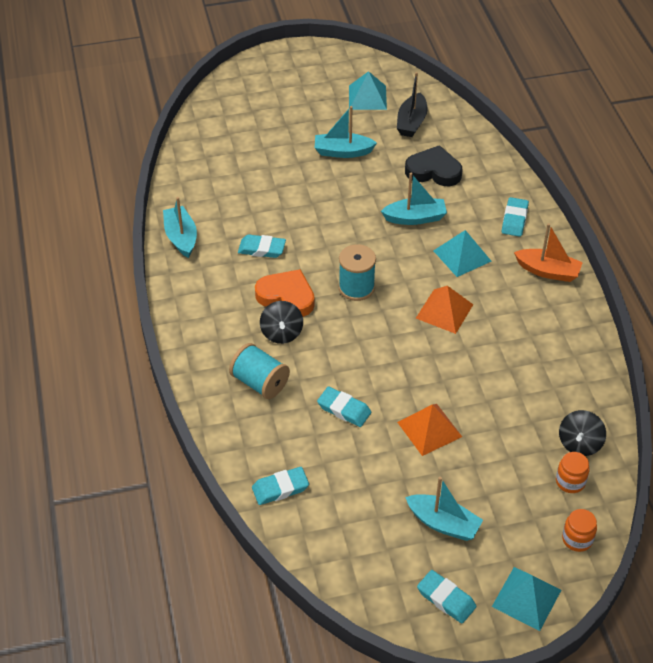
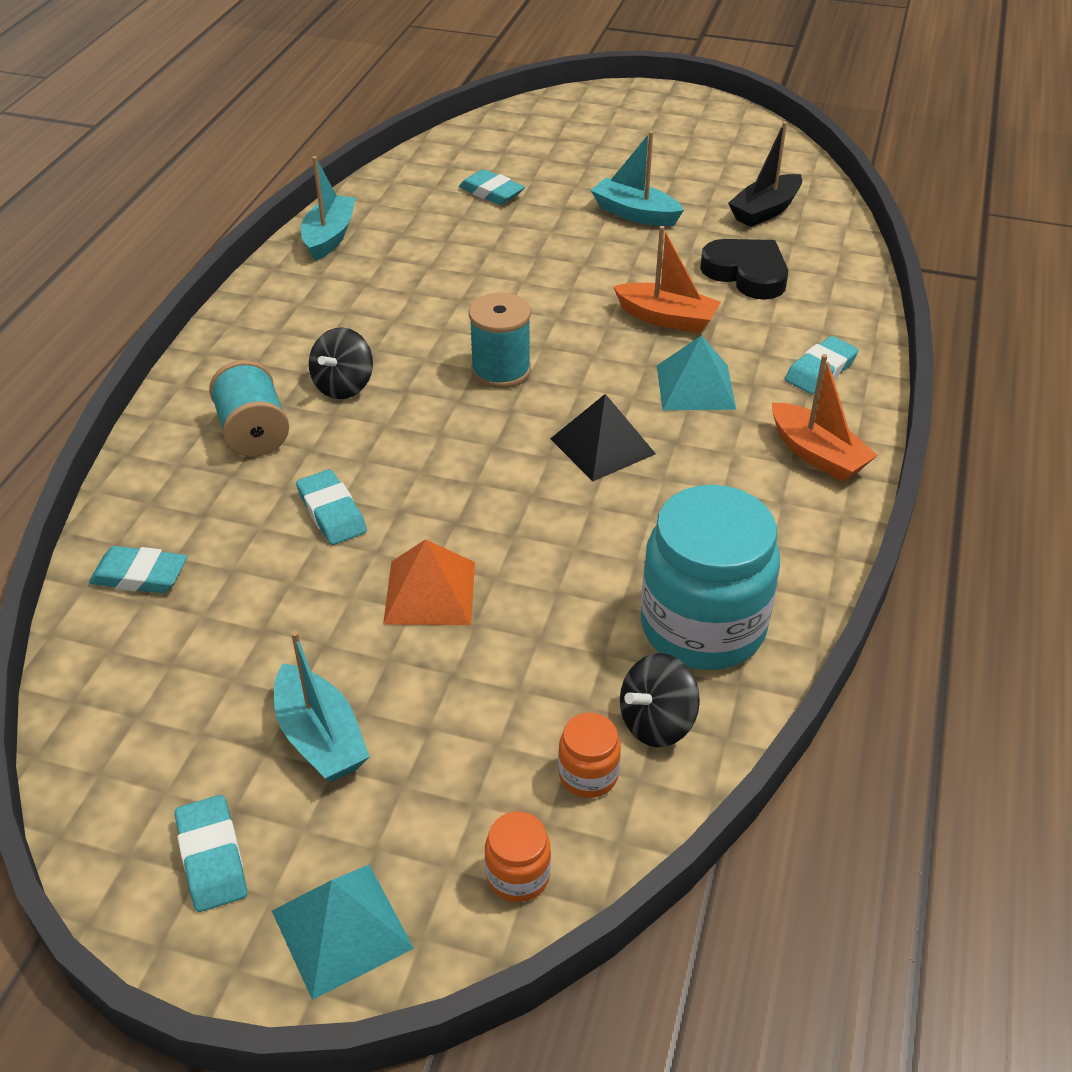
camera: 30 degrees right, 5 degrees down
turquoise eraser [238,235,286,258] -> turquoise eraser moved to [459,169,525,205]
orange heart [255,269,315,317] -> none
turquoise pyramid [349,71,387,110] -> none
turquoise boat [381,173,447,225] -> orange boat [613,226,721,333]
orange pyramid [416,286,473,334] -> black pyramid [550,394,656,481]
none -> turquoise jar [640,485,780,670]

